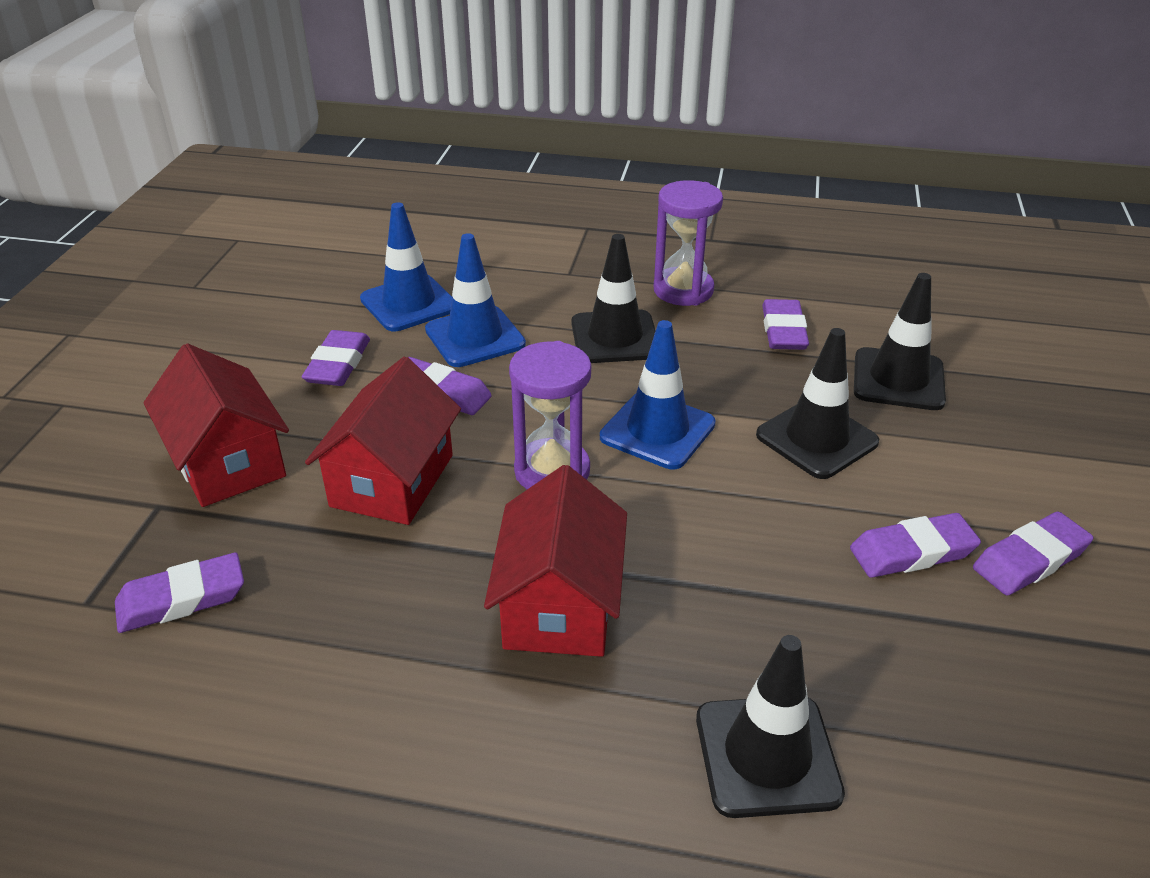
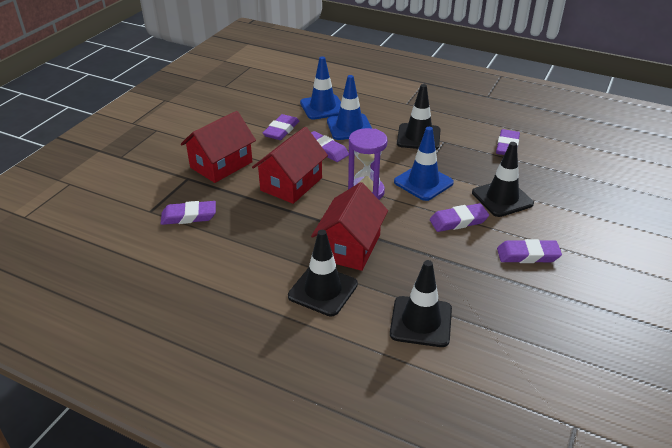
camera: 15 degrees right, 0 degrees up
red house [144,343,289,507] -> red house turned 60 degrees clockwise [181,111,256,183]
purple hourglass [654,180,723,306] -> none
black traffic cone [854,273,946,410] -> black traffic cone moved to [288,230,358,316]
purple eraser [973,512,1093,595] -> purple eraser moved to [430,203,489,232]

